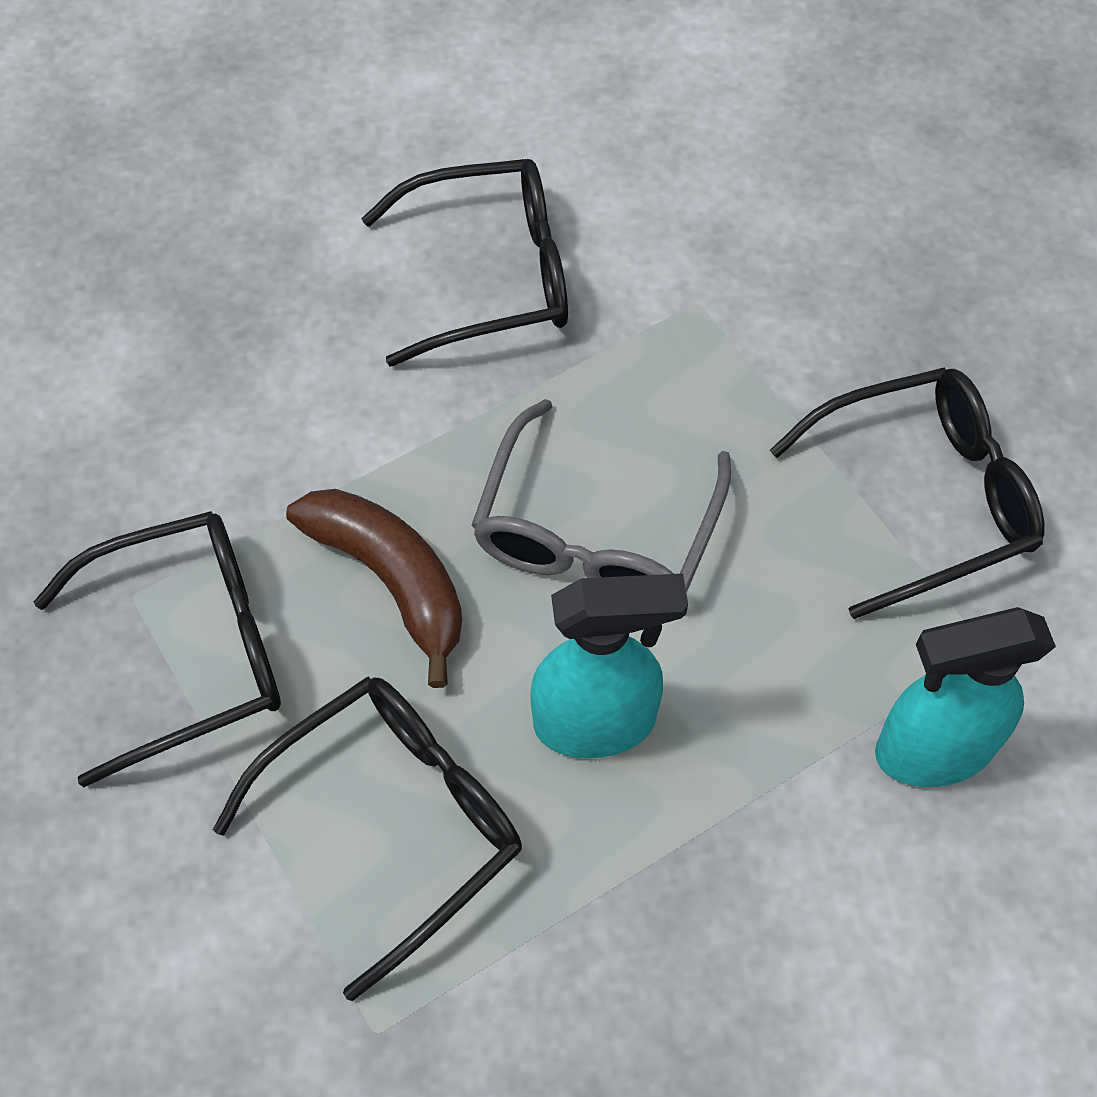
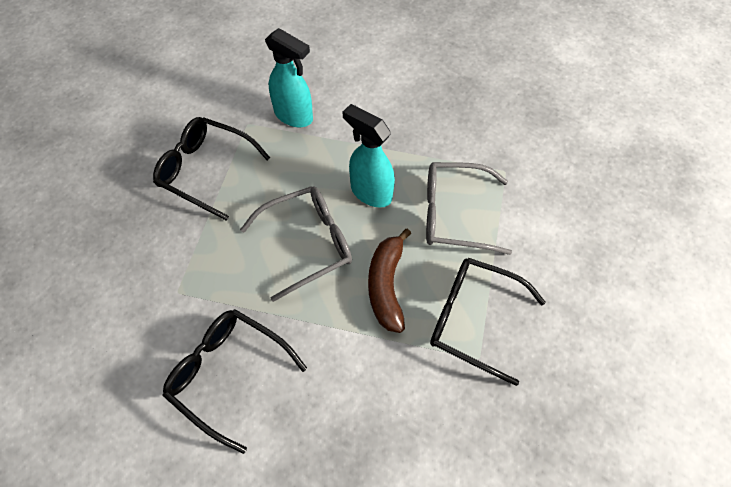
camera: 135 degrees left, 0 degrees up
black glasses [213,676,522,1001] -> grey glasses [426,162,512,255]

